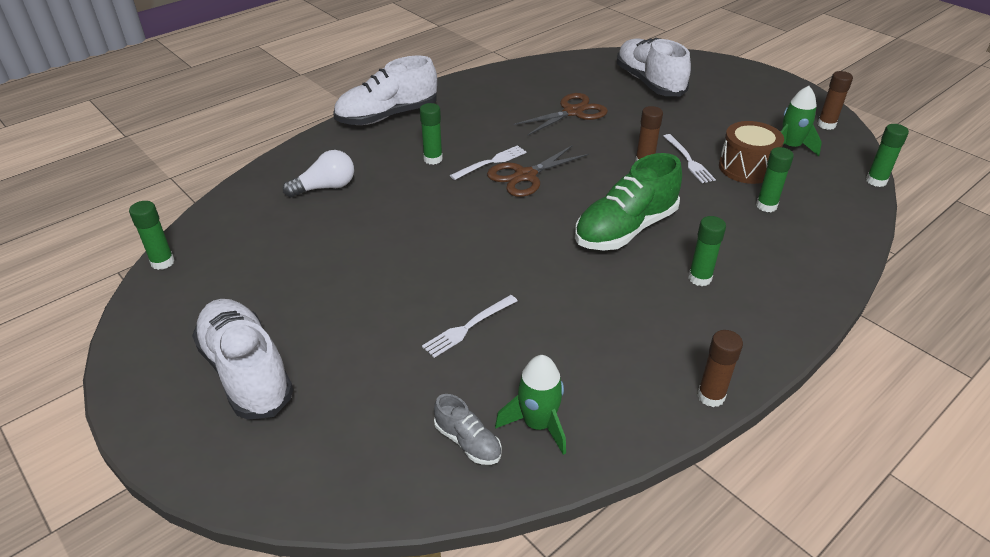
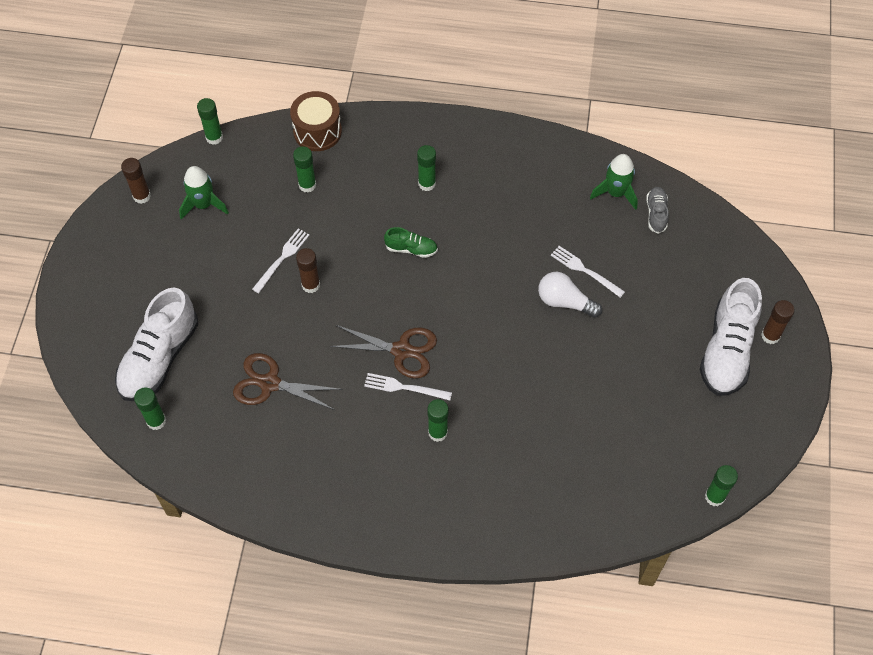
camera: 130 degrees left, 20 degrees up
white light bulb [283,150,354,197] -> white light bulb moved to [538,272,602,318]
white shoe [333,56,437,125] -> none
white fork [422,295,517,358] -> white fork turned 150 degrees counterclockwise [551,246,625,298]
green shoe [575,153,682,250] -> green shoe [384,227,438,258], size x0.48
brown glue stick [697,330,743,407] -> brown glue stick moved to [761,300,795,344]
brown drum [719,121,784,184] -> brown drum moved to [290,91,342,151]
none -> green glue stick [134,387,166,430]

